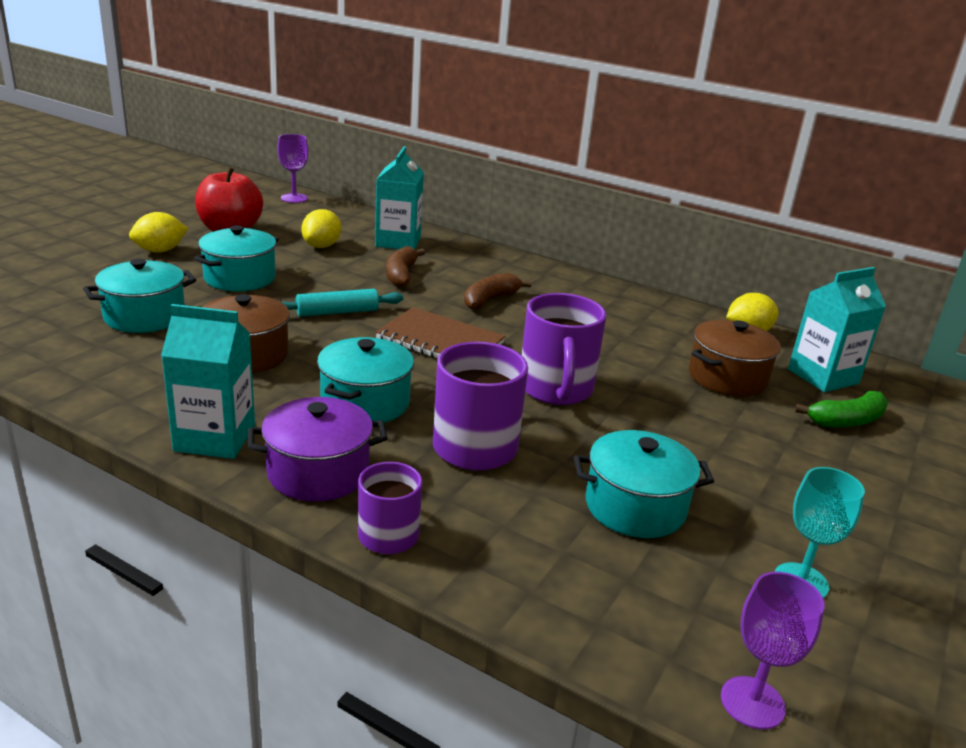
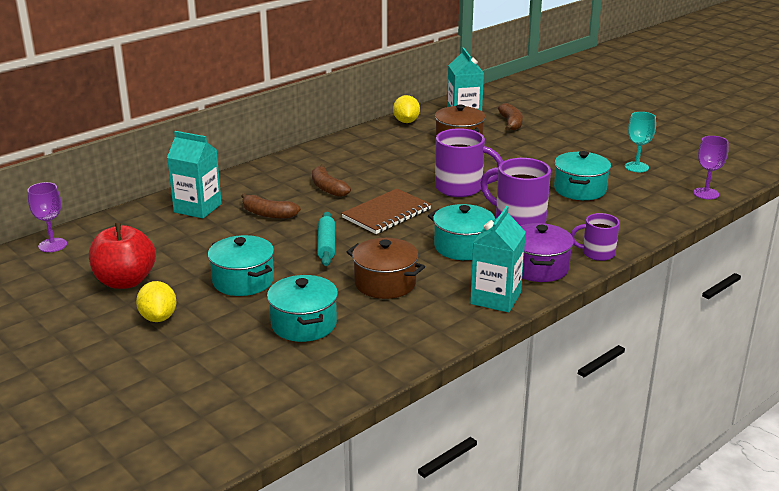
camera: 70 degrees left, 0 degrees up
yellow lemon [301,209,341,248] -> none
green banana [795,391,888,428] -> brown banana [498,103,523,131]

